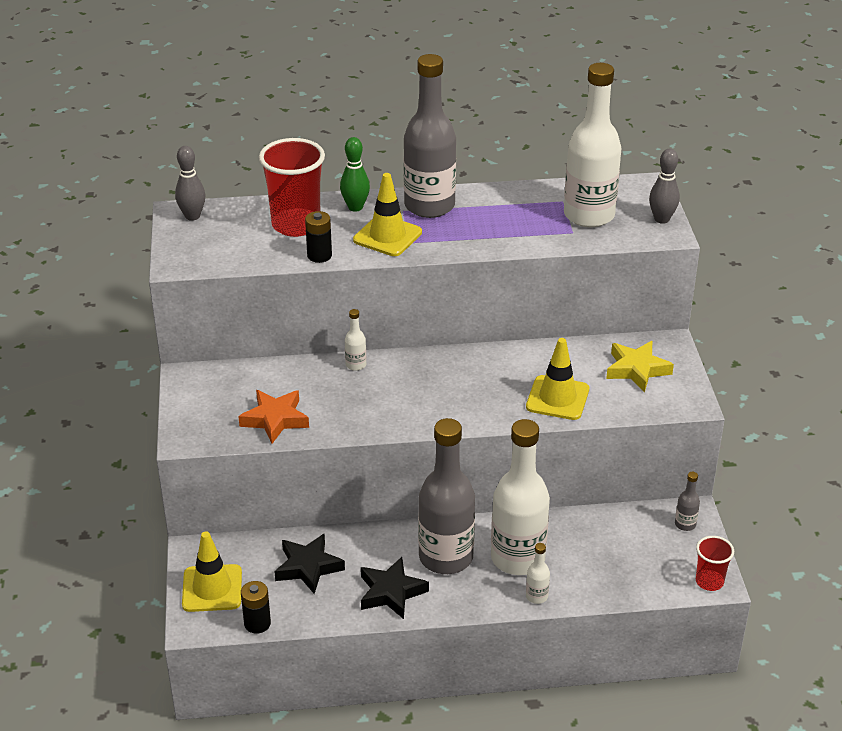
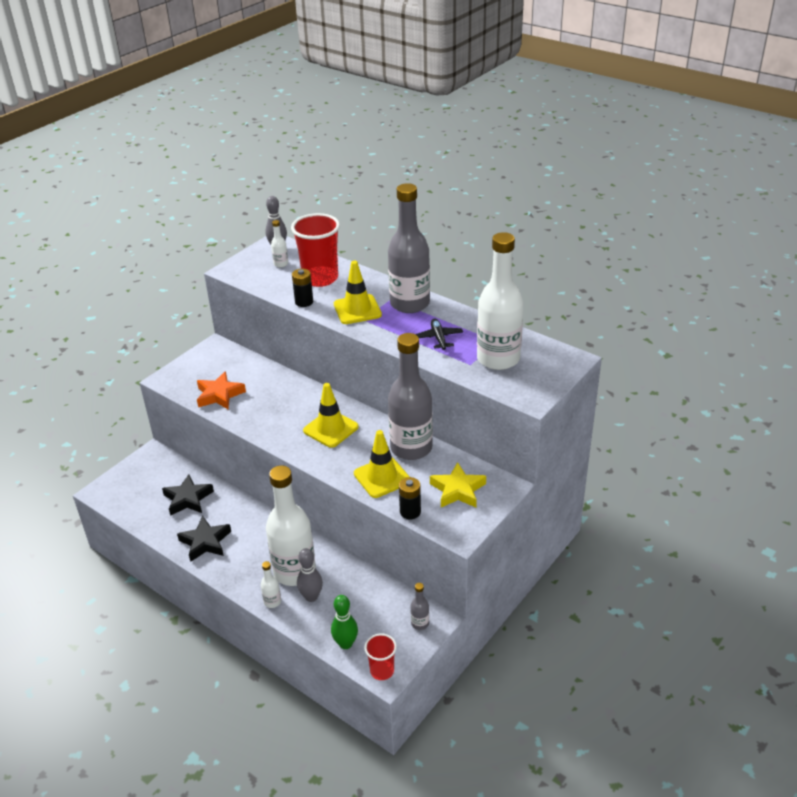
camera: 45 degrees right, 0 degrees up
yellow traffic cone [182,532,242,612] -> yellow traffic cone moved to [303,383,359,448]
black battery [241,581,271,634] -> black battery moved to [399,477,421,519]
green bowling pin [340,137,370,212] -> green bowling pin moved to [331,595,358,649]
white bottle [345,309,366,371] -> white bottle moved to [271,220,288,267]
grey bottle [418,418,475,574] -> grey bottle moved to [388,333,433,460]
grey bowling pin [649,149,680,224] -> grey bowling pin moved to [297,548,323,602]
none -> black plane [415,319,463,350]

